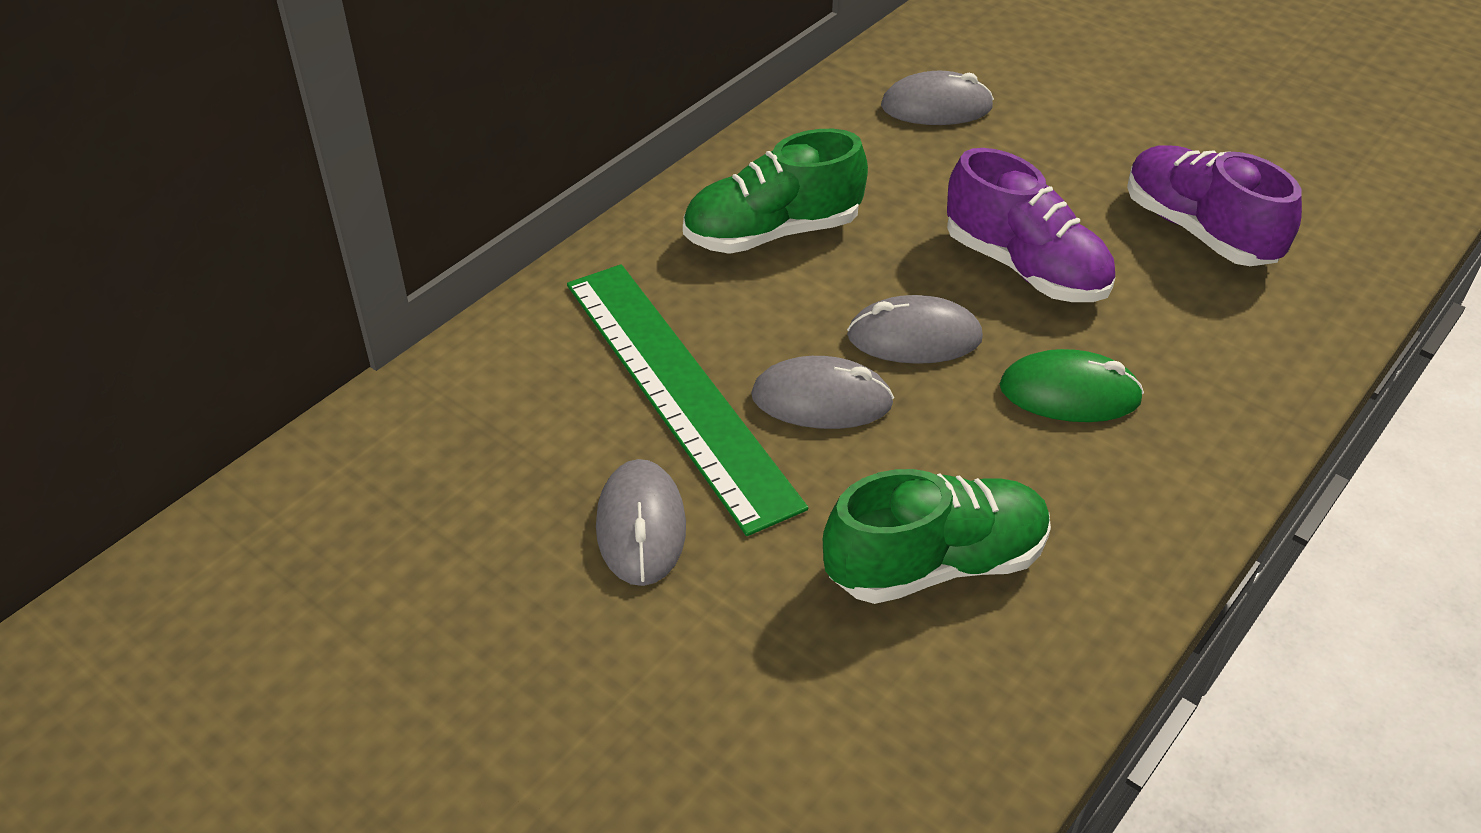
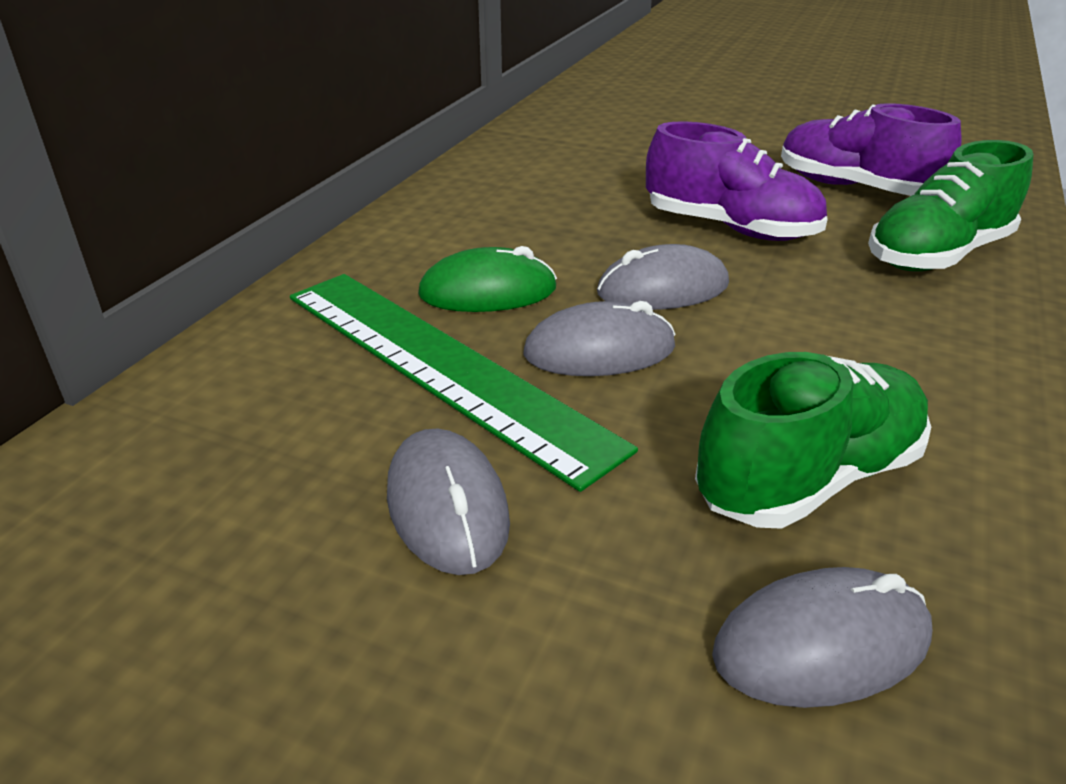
camera: 15 degrees left, 10 degrees down
green shoe [683,129,868,254] -> green shoe moved to [868,140,1033,271]
grey mouse [881,71,994,125] -> grey mouse moved to [712,567,933,708]
green mouse [1000,349,1144,422] -> green mouse moved to [418,246,557,312]

